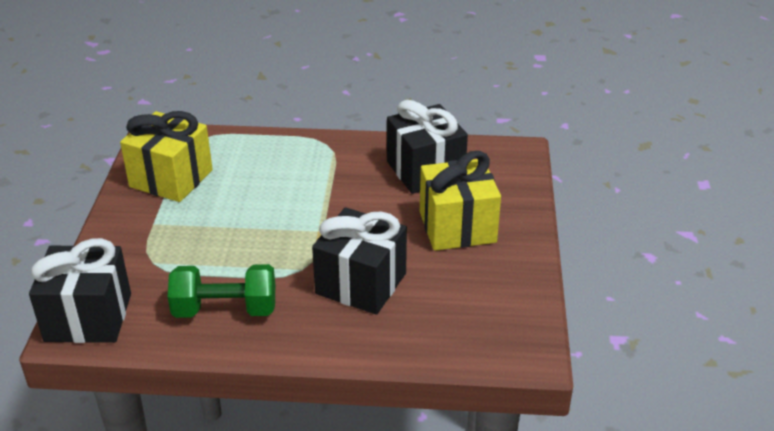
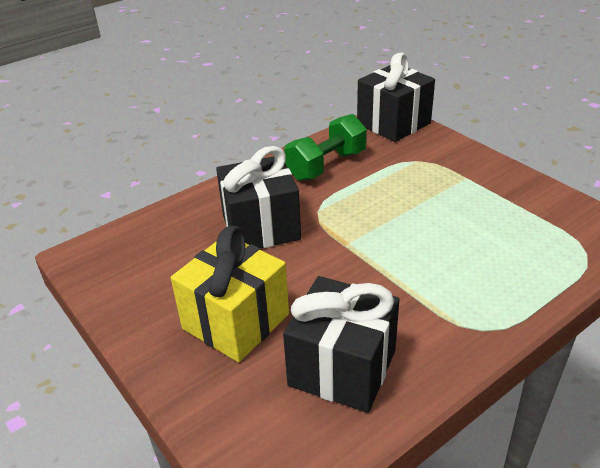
camera: 140 degrees right, 0 degrees up
yellow gift [120,111,213,202] -> none

